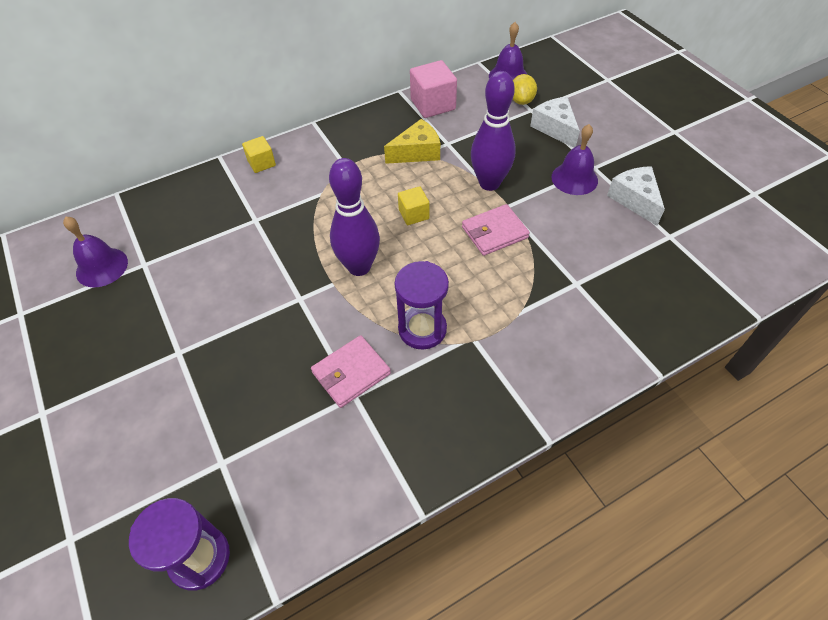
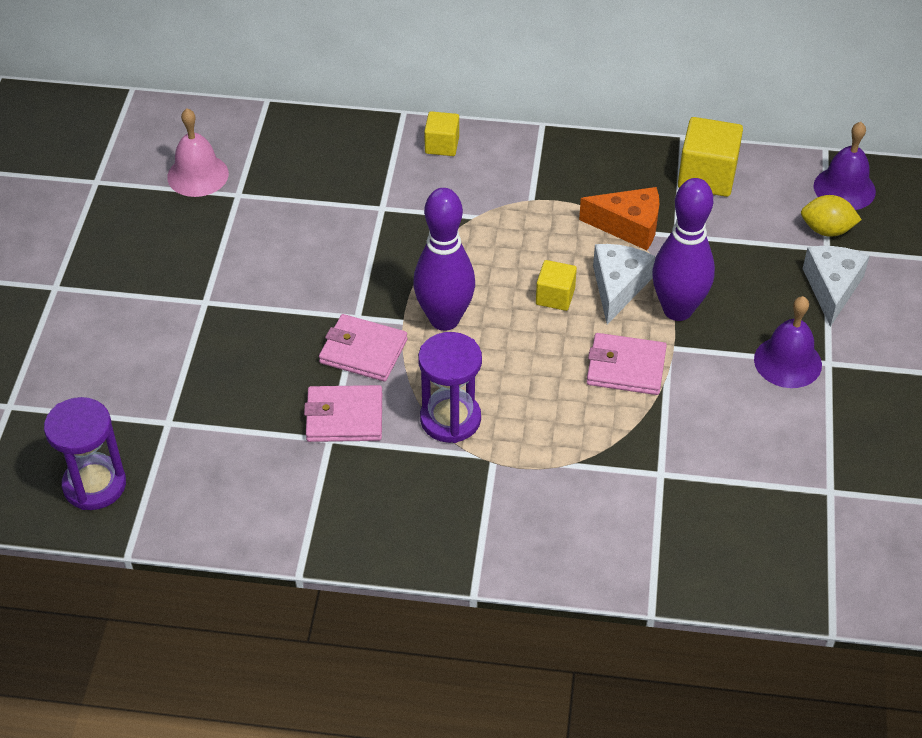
camera: 35 degrees right, 5 degrees down
purple bell [63,216,128,288] -> pink bell [167,108,229,197]
yellow cheese [384,119,440,164] -> orange cheese [579,187,659,250]
pink cube [410,60,457,118] -> yellow cube [678,117,743,197]
yellow lemon [513,74,537,105] -> yellow lemon turned 60 degrees clockwise [801,195,862,237]
white cheese [607,166,665,226] -> white cheese moved to [593,244,655,325]
none -> pink wallet [319,314,408,382]

